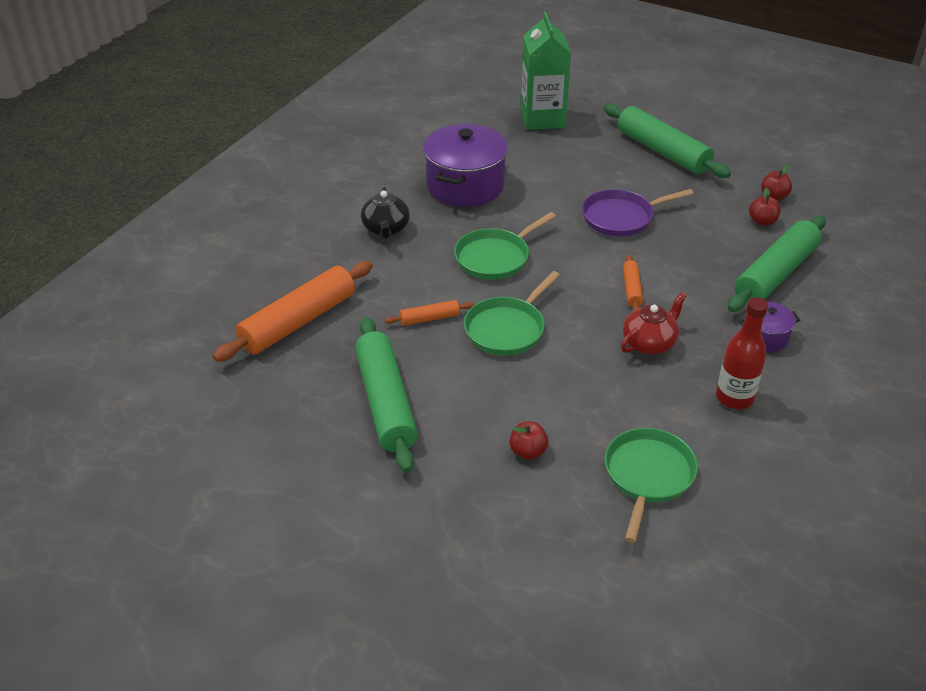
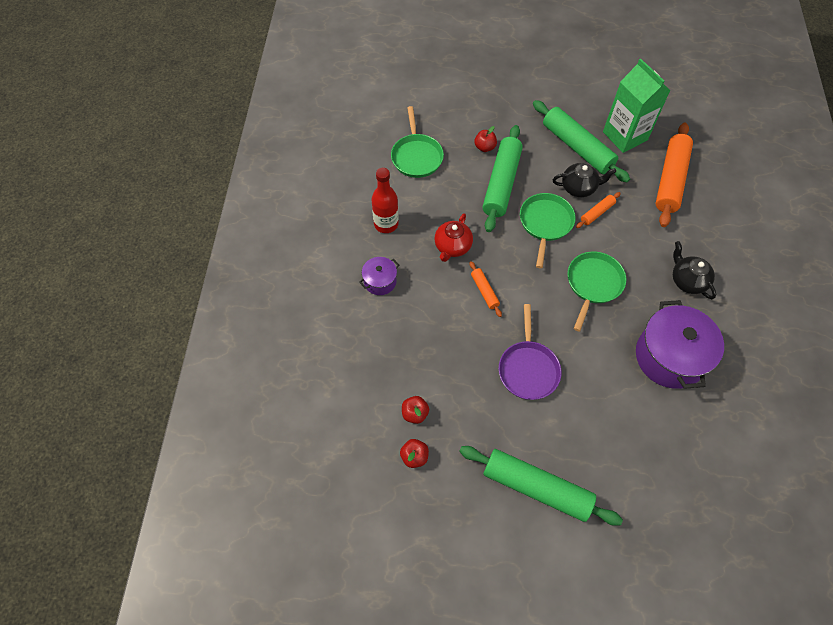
camera: 155 degrees right, 20 degrees up
green carton [520,12,571,130] -> green carton moved to [603,59,671,153]
purple pan [582,189,693,237] -> purple pan turned 135 degrees clockwise [499,304,562,400]
green rolling pin [728,216,826,312] -> green rolling pin moved to [482,125,523,232]
none -> black teapot [553,163,616,197]

